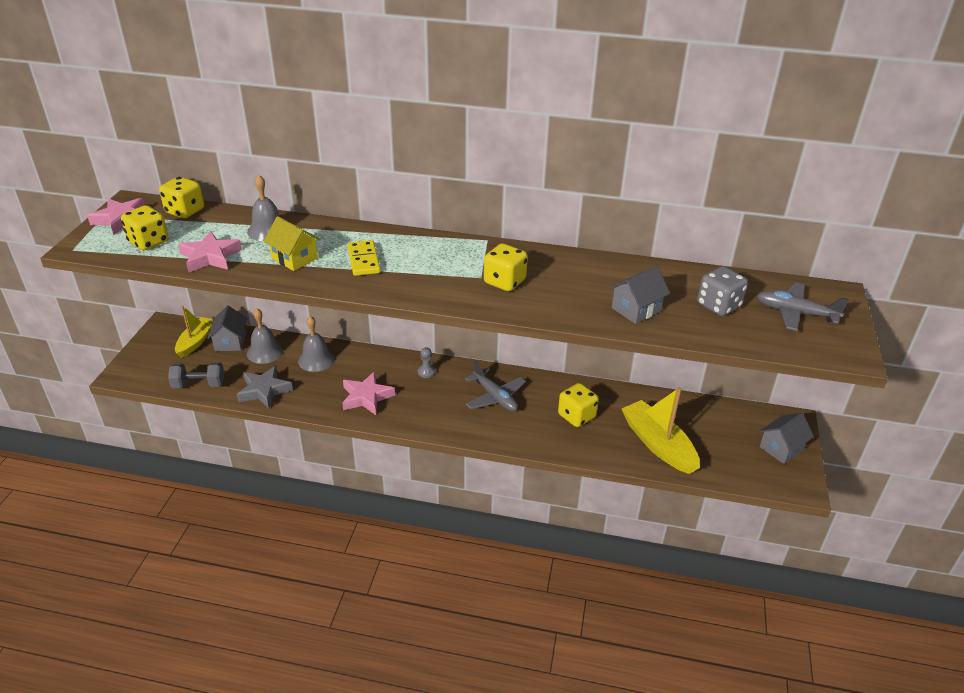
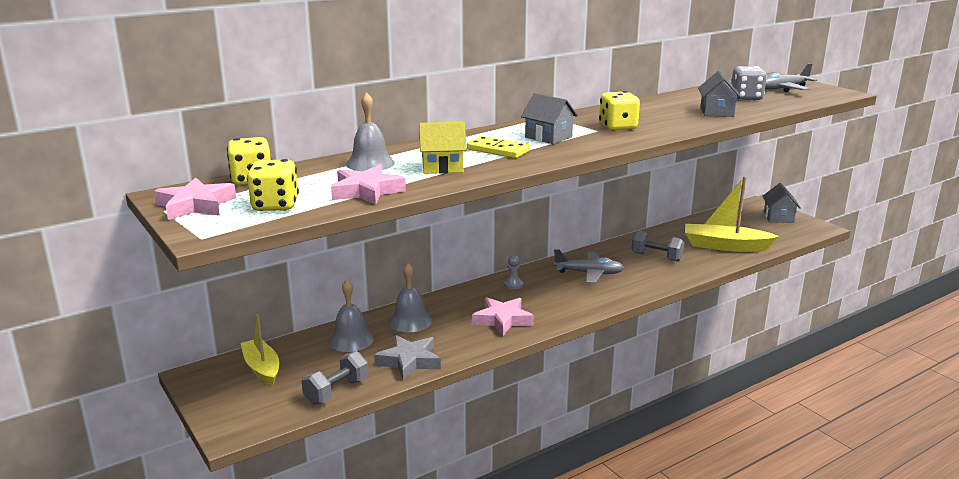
camera: 45 degrees left, 15 degrees down
grey house [207,306,247,351] -> grey house moved to [521,93,578,144]
yellow dice [558,383,599,427] -> grey dumbbell [631,230,685,262]

